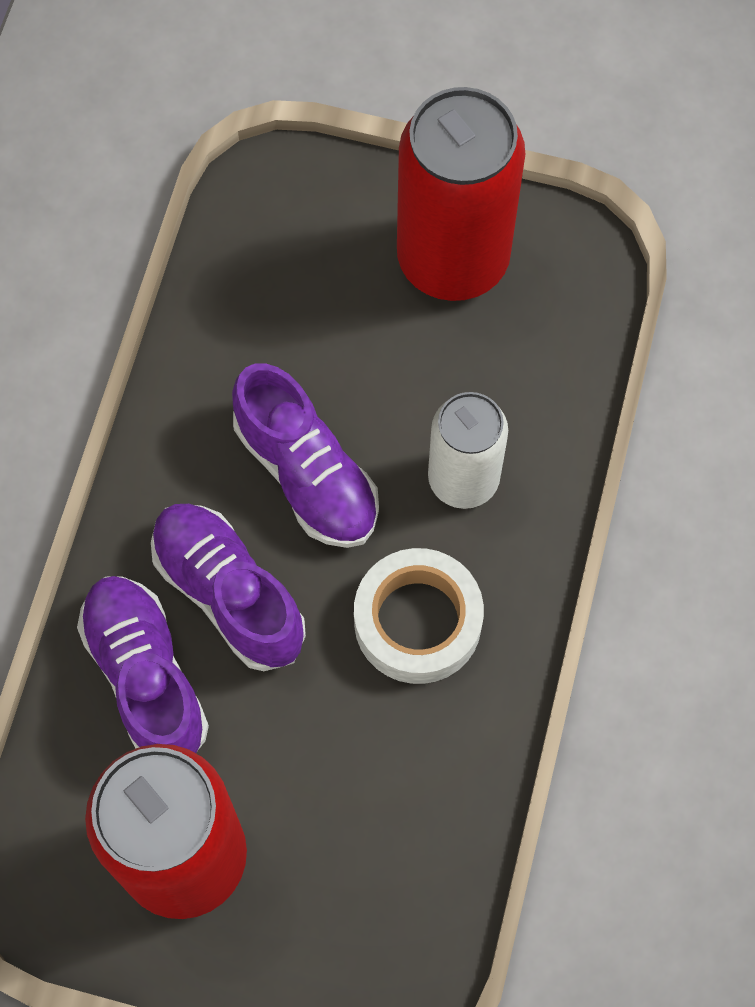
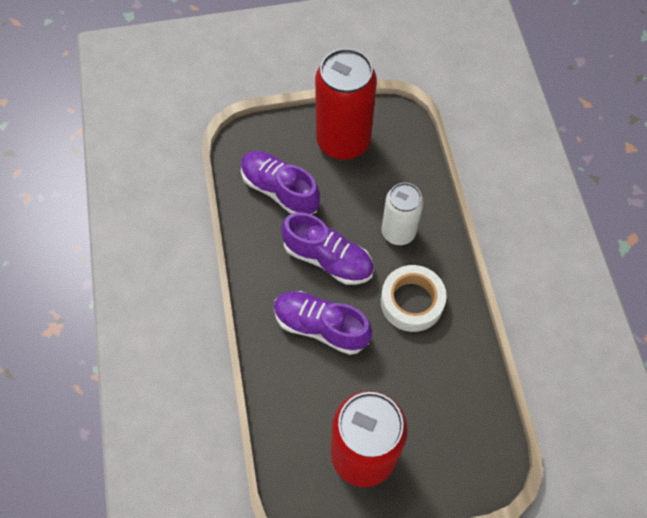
camera: 25 degrees left, 5 degrees down
purple shoe [77,576,209,753] -> purple shoe moved to [241,151,320,215]

